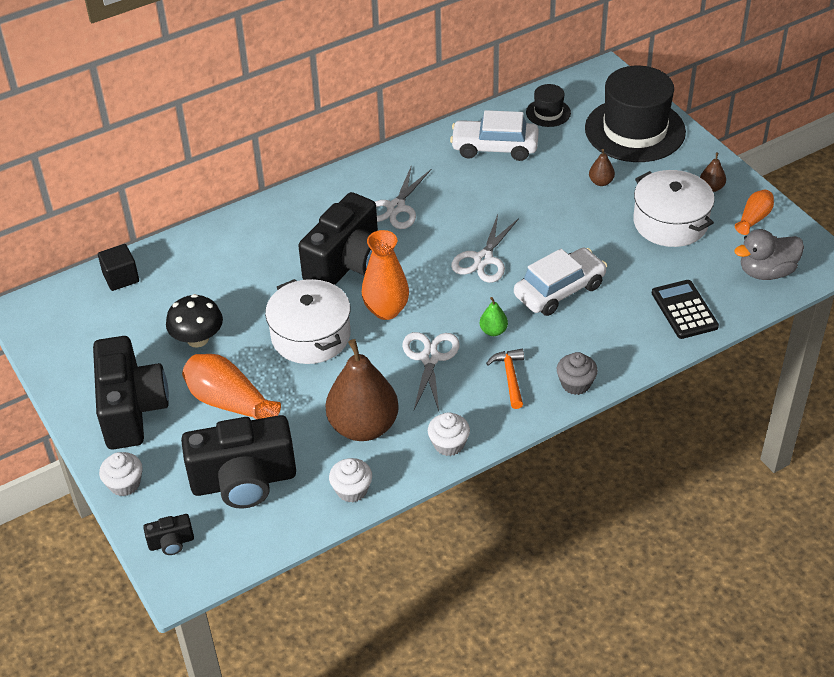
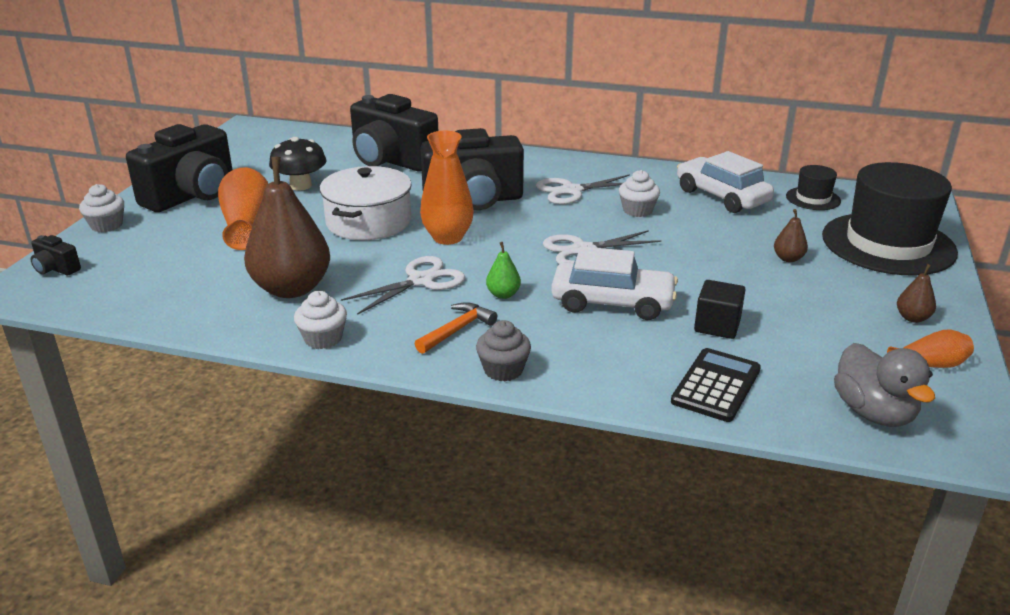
camera: 45 degrees right, 15 degrees down
black cube [98,244,139,291] -> black cube moved to [694,280,746,339]
black camera [181,415,296,509] -> black camera moved to [350,94,438,171]
white cupcake [329,458,372,502] -> white cupcake moved to [619,170,660,217]
white pot [633,170,715,247] -> none
grey duck [734,229,804,280] -> grey duck turned 135 degrees counterclockwise [834,343,935,427]

